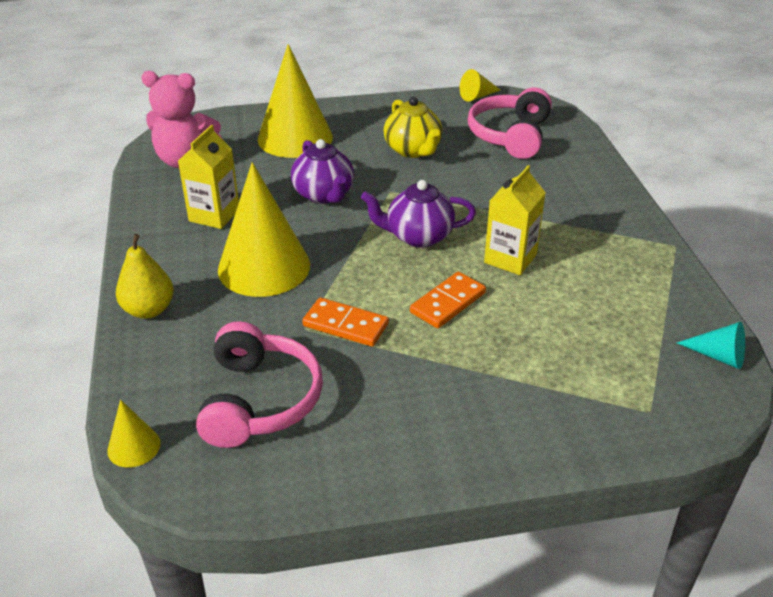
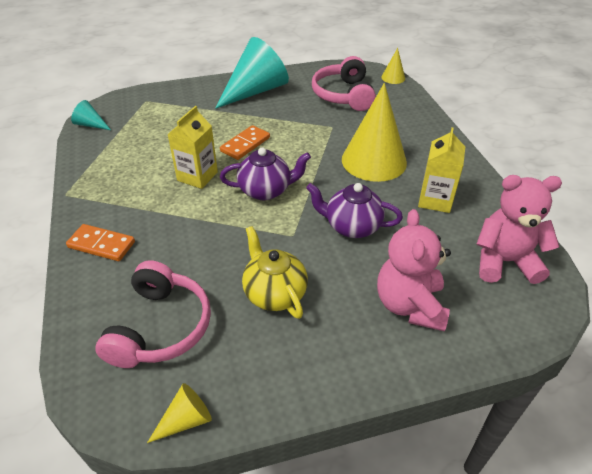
camera: 175 degrees right, 5 degrees up
yellow pear [116,234,174,319] -> none
yellow cone [258,44,333,158] -> pink teddy bear [377,209,451,332]
purple teapot [291,139,354,204] -> purple teapot turned 45 degrees counterclockwise [306,183,403,238]
orange domino [302,298,389,347] -> orange domino moved to [66,224,135,261]
none -> turquoise cone [215,37,289,109]

